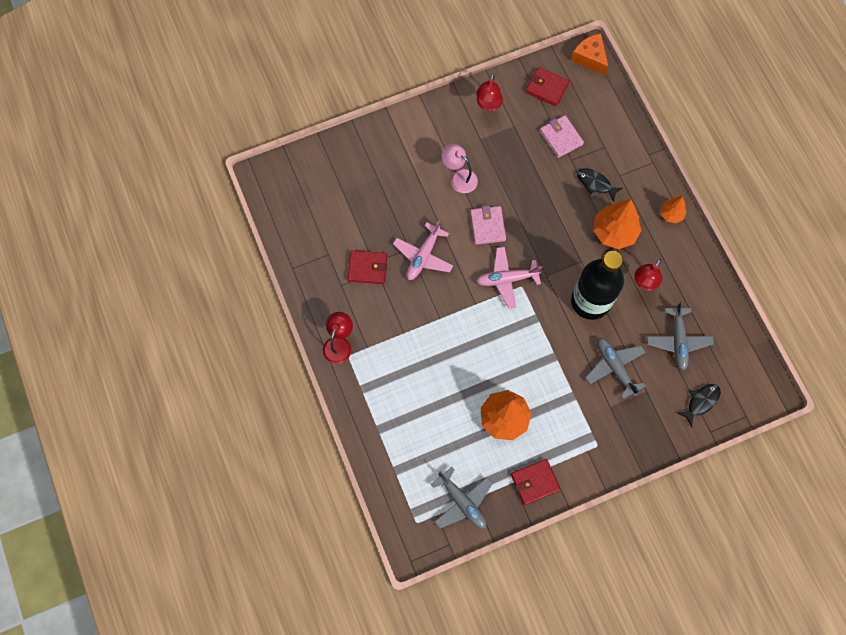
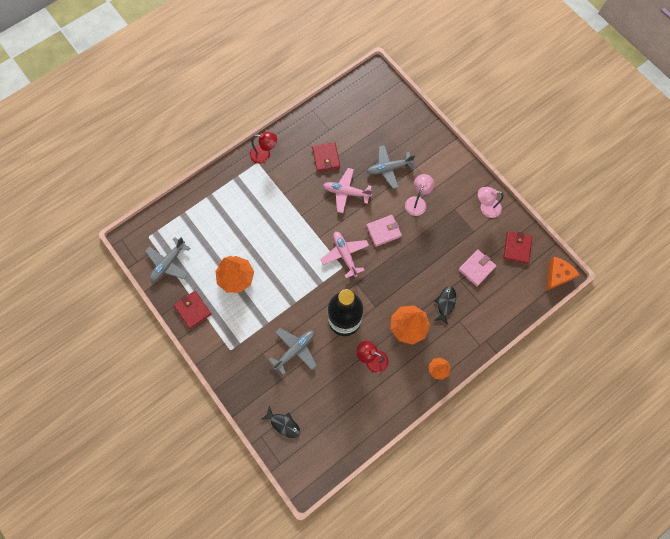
camera: 75 degrees right, 0 degrees up
red lamp [476,74,503,111] -> pink lamp [478,187,504,218]
grey plane [647,301,714,371] -> grey plane moved to [367,145,415,189]

